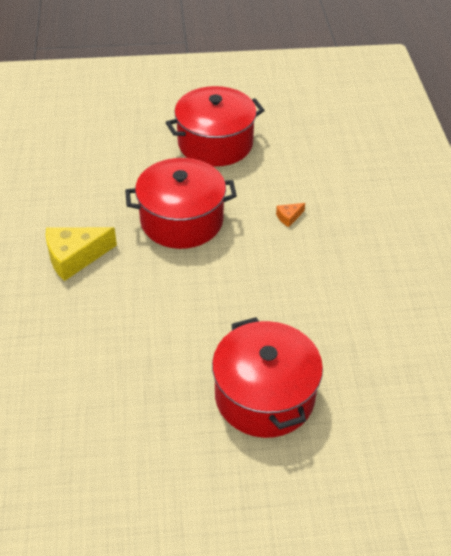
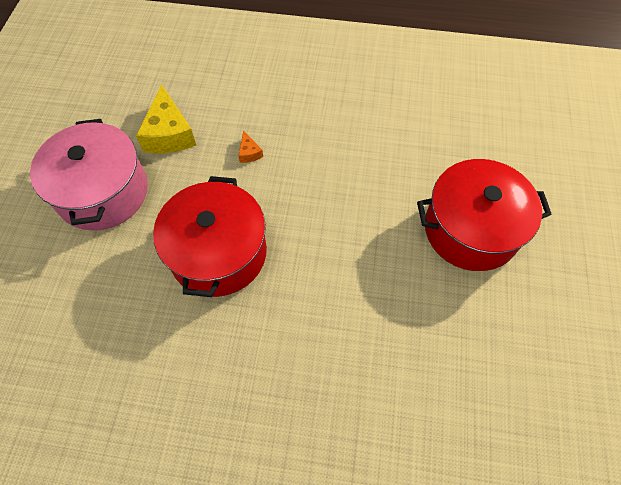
camera: 75 degrees left, 15 degrees up
yellow cheese [46,227,117,281] -> yellow cheese moved to [136,84,196,153]
red pot [166,86,265,167] -> pink pot [30,119,148,231]

